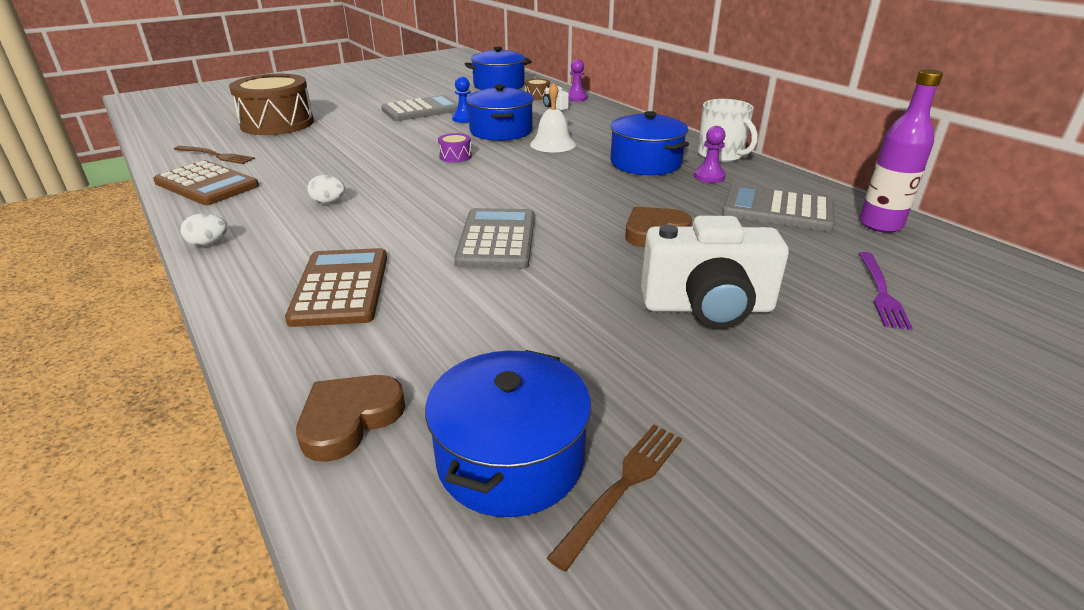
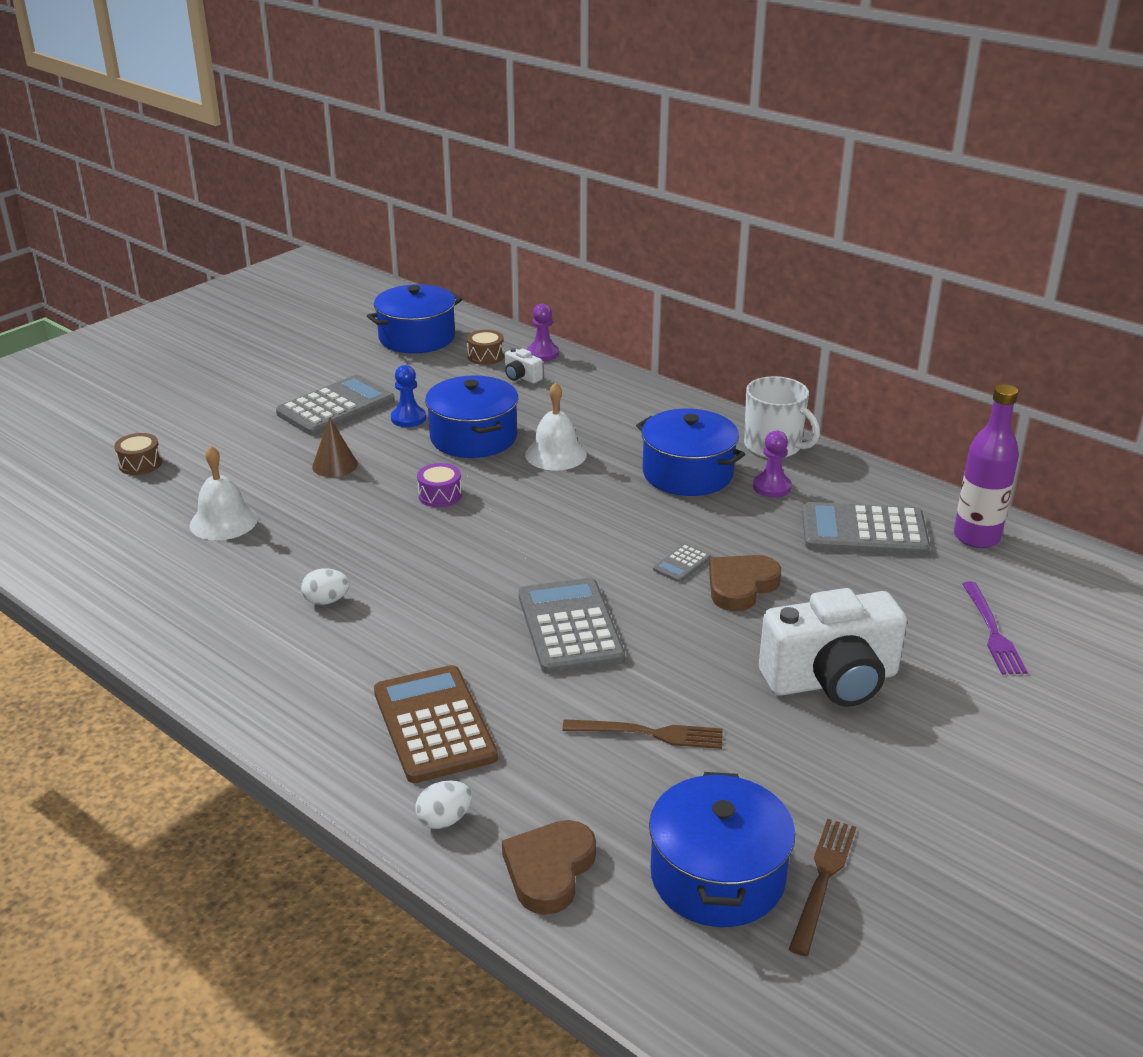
camera: 15 degrees left, 0 degrees up
brown calculator [153,160,259,205] -> none
brown fork [174,146,255,164] -> brown fork moved to [562,719,723,749]
white egg [181,214,228,246] -> white egg moved to [415,781,472,829]
brown drum [229,74,314,135] -> brown drum [114,433,162,475], size x0.40
none -> white bell [190,446,258,540]
none -> brown cone [312,417,358,477]
none -> grey calculator [653,544,711,582]

